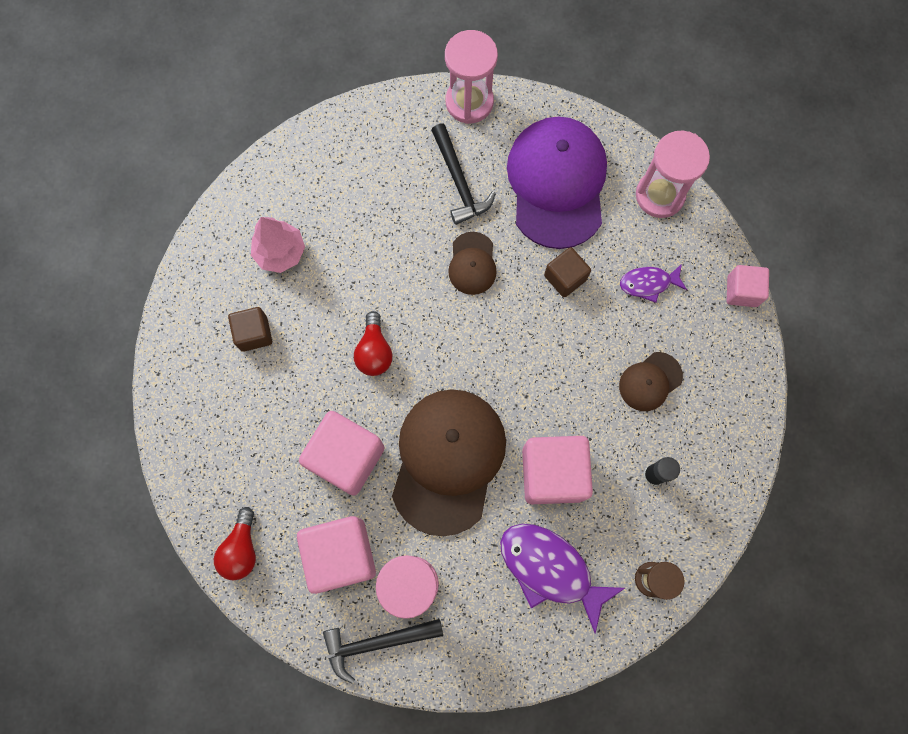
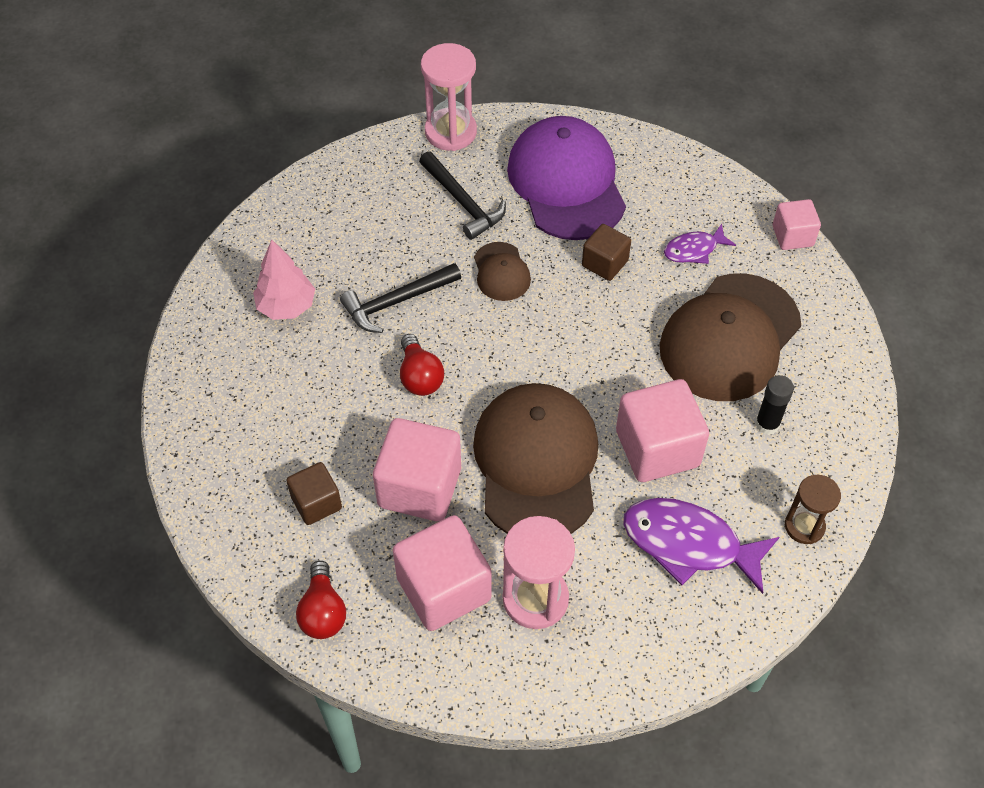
camera: 15 degrees left, 20 degrees down
brown cube [228,307,272,352] -> brown cube moved to [286,462,342,525]
black hammer [323,619,443,684] -> black hammer moved to [340,263,461,333]
brown cap [619,352,683,411] -> brown cap [659,273,801,401], size x2.13
pink hourglass [636,131,710,218] -> none

